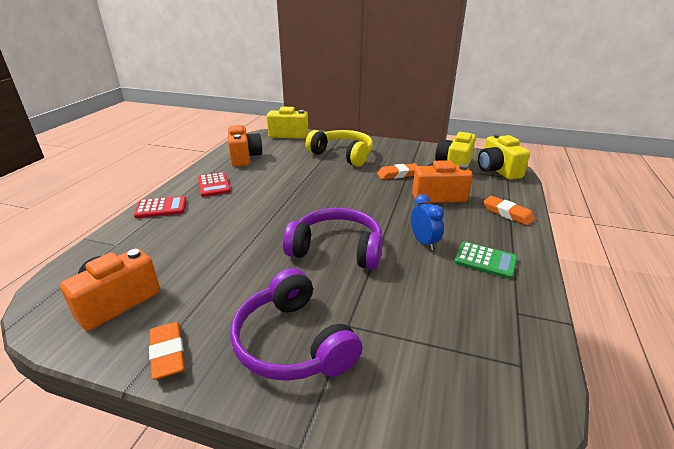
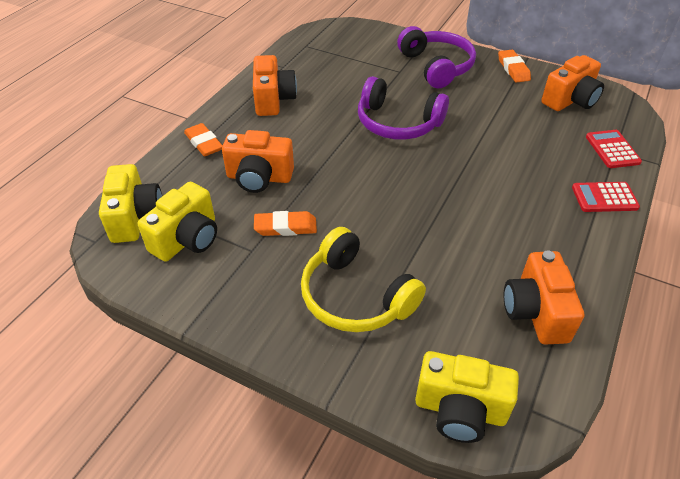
camera: 170 degrees left, 15 degrees up
red calculator [198,172,231,197] -> red calculator moved to [586,130,642,168]
blue clock [411,194,444,250] -> none
green calculator [454,242,518,279] -> orange camera [253,55,297,116]

